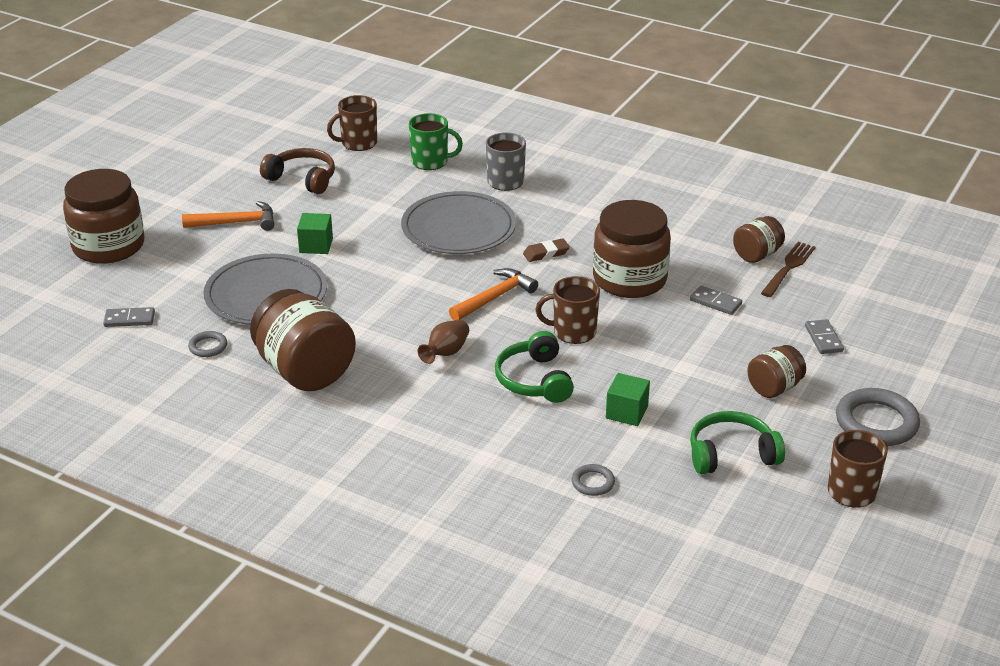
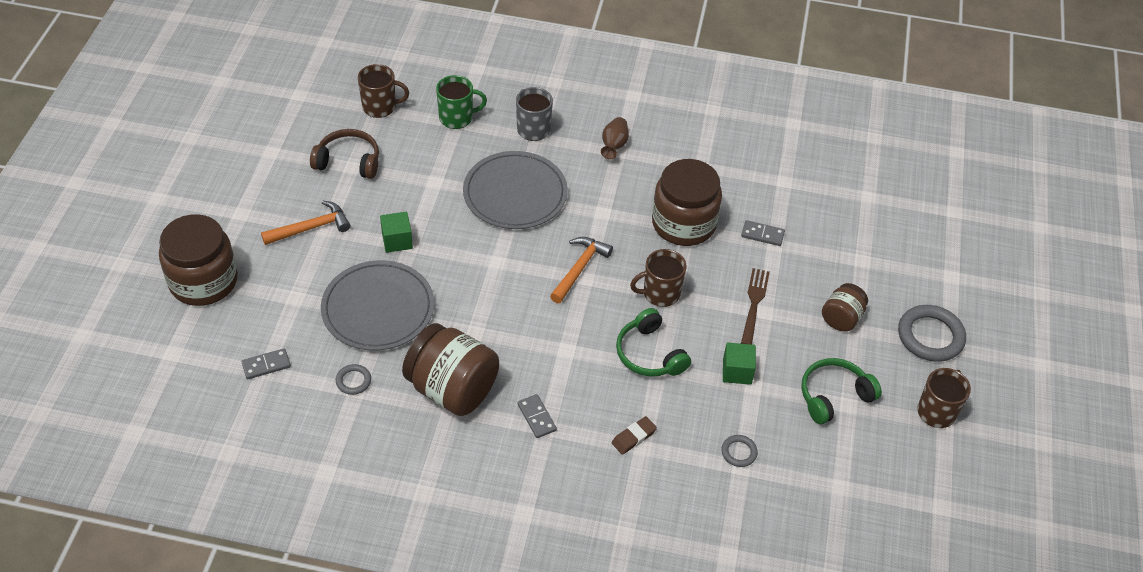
camera: 20 degrees left, 15 degrees up
brown mug [327,95,377,151] -> brown mug turned 135 degrees counterclockwise [358,64,409,118]
brown vase [418,320,469,364] -> brown vase moved to [601,117,629,159]
brown eraser [523,238,570,262] -> brown eraser moved to [612,416,657,455]
brown jar [733,216,785,263] -> none
brown fork [761,242,815,297] -> brown fork moved to [741,268,770,345]
grey domino [805,319,844,354] -> grey domino moved to [518,394,557,438]

